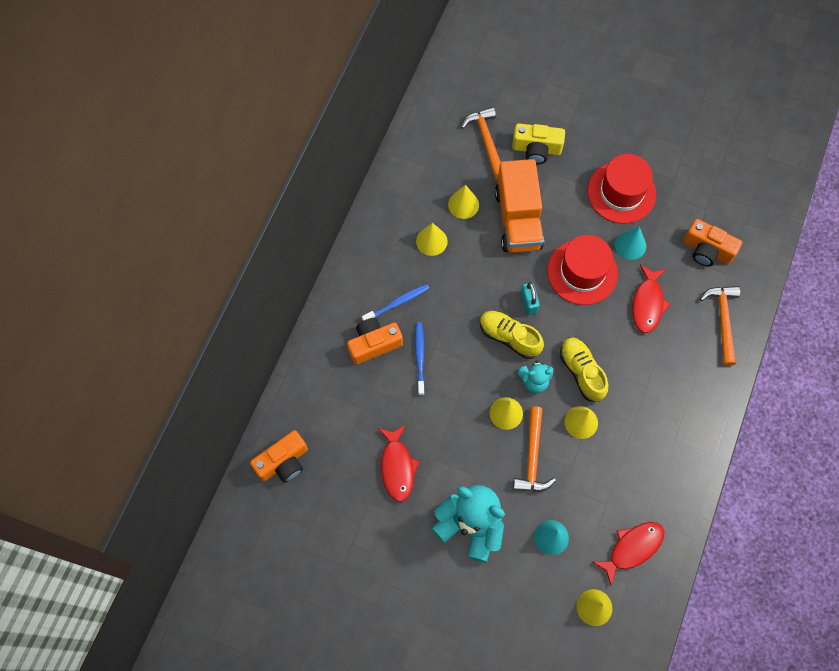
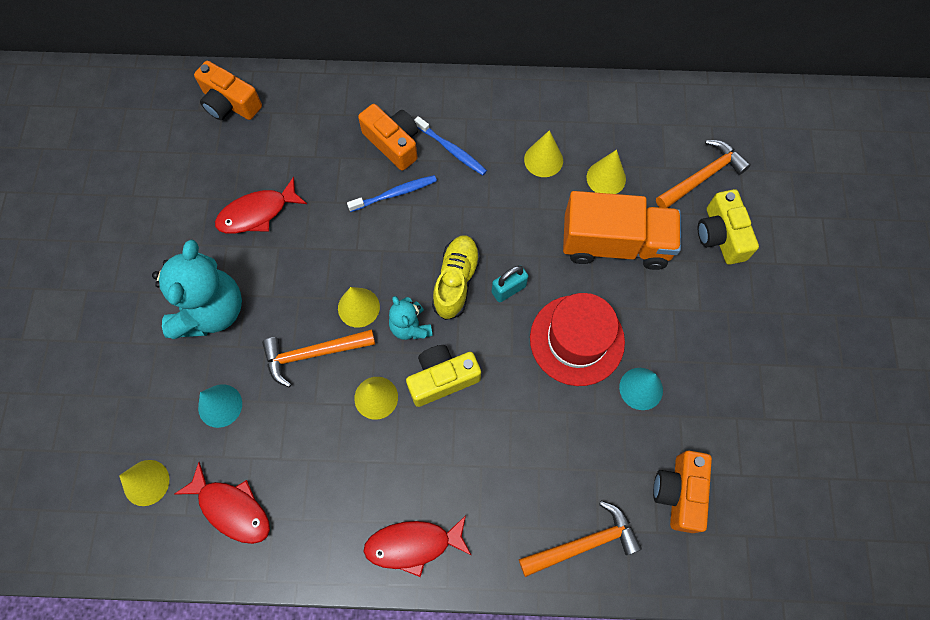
camera: 70 degrees right, 0 degrees up
orange truck [495,159,544,253] -> orange truck turned 150 degrees counterclockwise [563,191,681,270]
yellow shoe [560,337,608,402] -> yellow camera [406,345,481,407]
red hat [587,154,656,224] -> none
red fish [632,265,670,333] -> red fish moved to [363,515,472,577]

